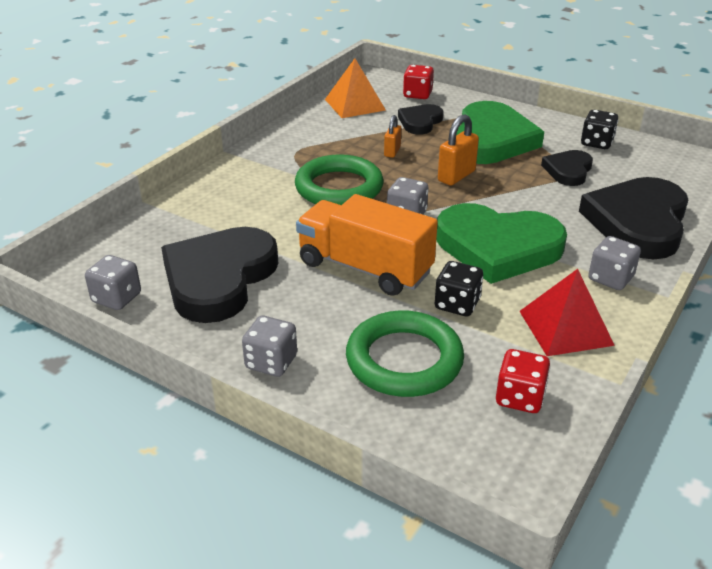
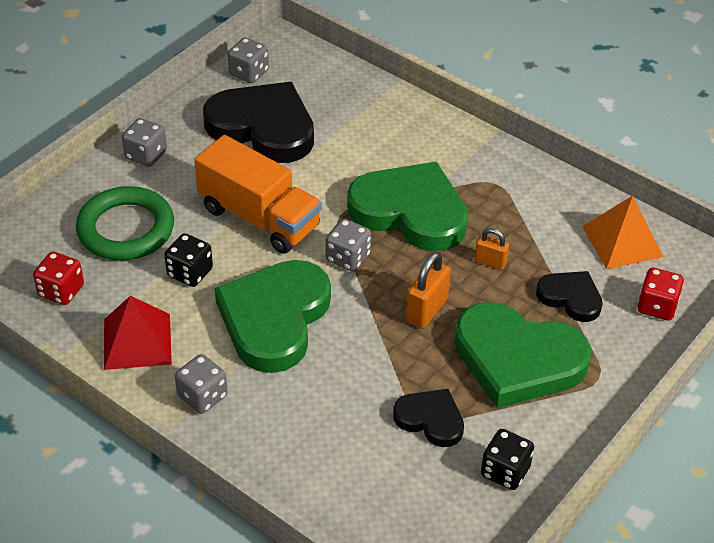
camera: 95 degrees right, 10 degrees up
green ring [295,154,384,205] -> green heart [347,161,468,251]
orange truck [296,194,438,296] -> orange truck turned 90 degrees clockwise [194,135,322,254]
orange padlock [438,114,479,185] -> orange padlock turned 75 degrees clockwise [406,252,451,329]
black heart [579,177,688,259] -> none

